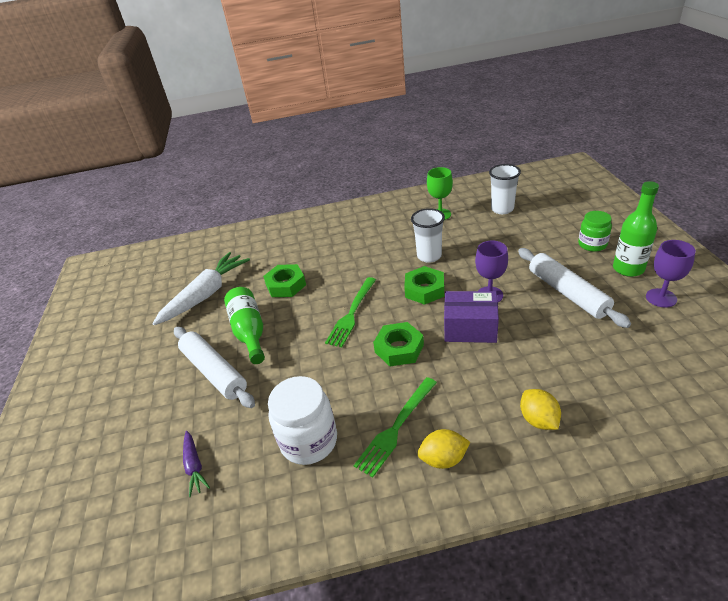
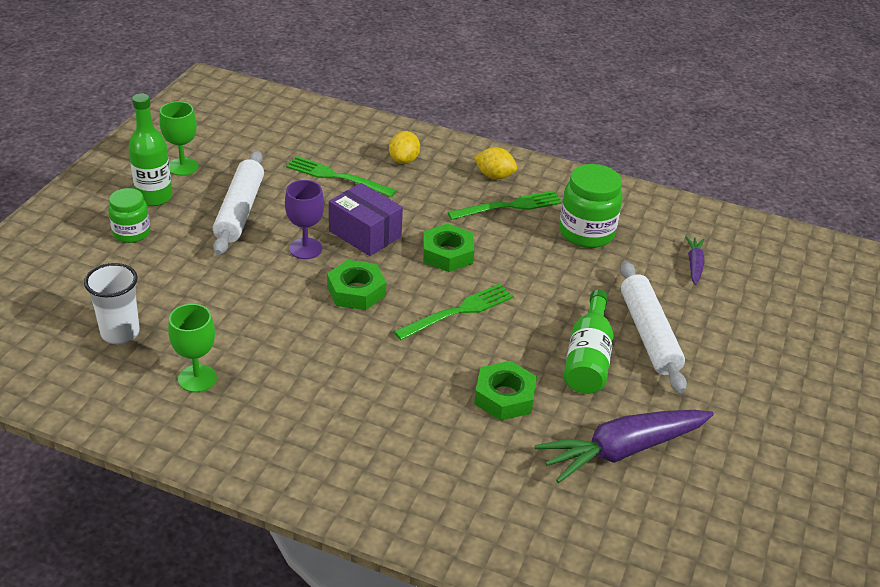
camera: 155 degrees left, 0 degrees up
white carrot [152,252,250,325] -> purple carrot [535,410,714,483]
white jar [268,376,337,465] -> green jar [559,164,622,248]
white cup [411,208,445,263] -> none
purple goblet [646,240,696,308] -> green goblet [159,101,199,176]
none -> green fork [286,156,397,197]

